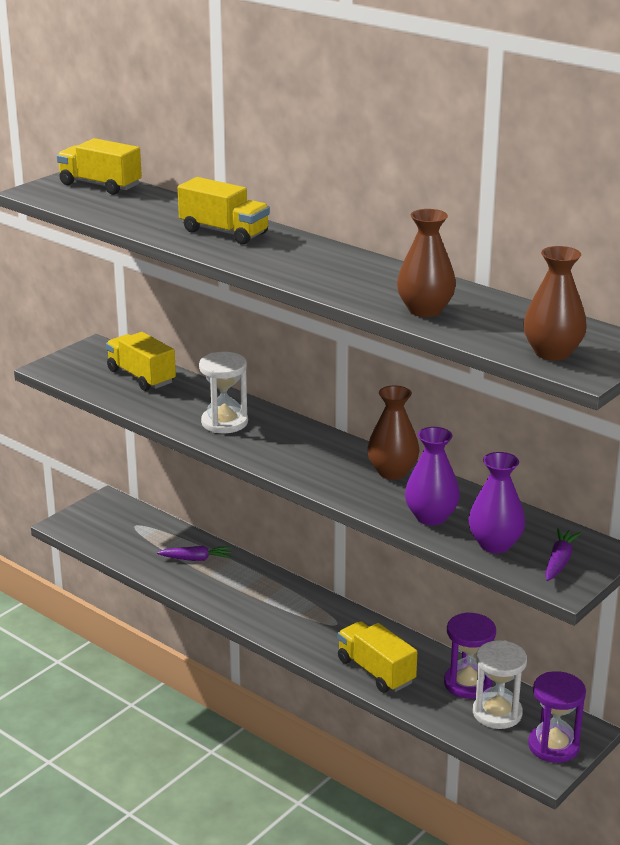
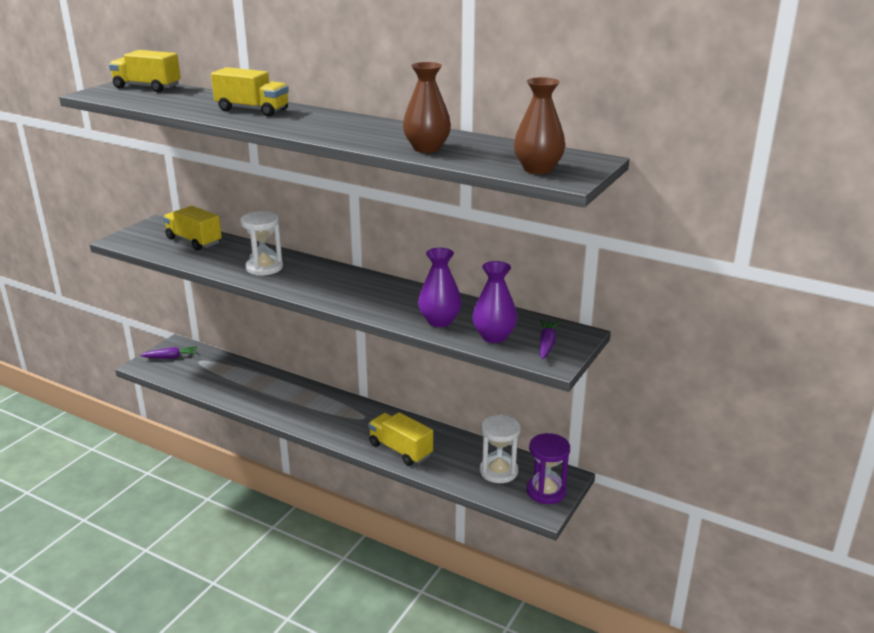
camera: 10 degrees left, 0 degrees up
purple carrot [157,546,231,561] -> purple carrot moved to [140,346,197,359]
brown vase [367,386,420,480] -> none
purple hourglass [444,612,496,699] -> none

